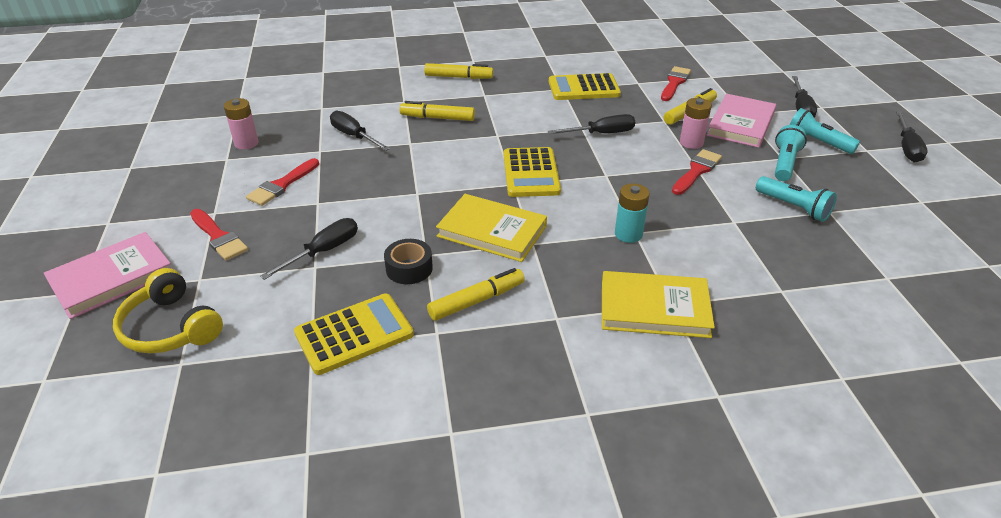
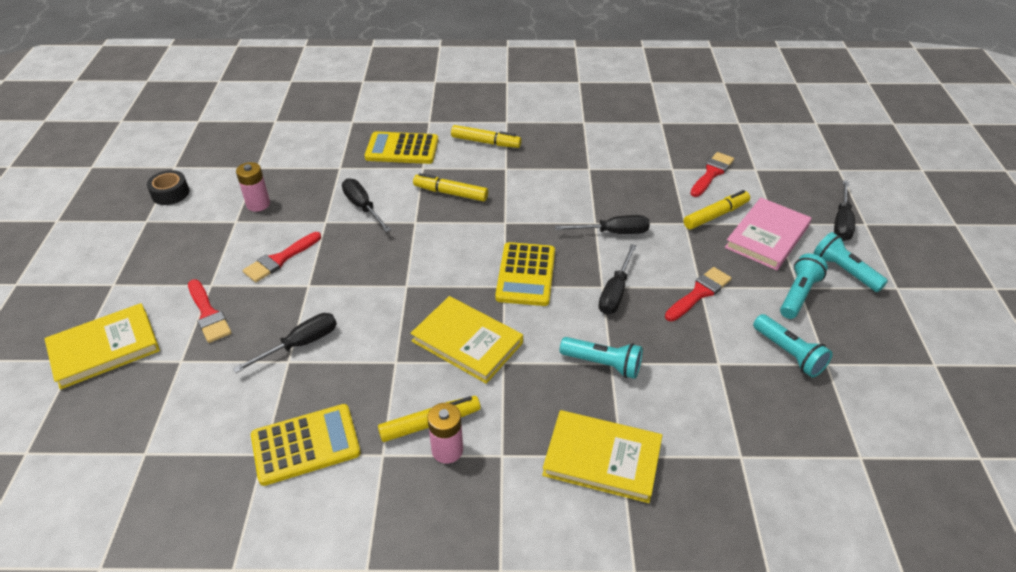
camera: 10 degrees right, 5 degrees up
pink book [44,232,171,319] -> yellow book [44,303,160,390]
yellow headphones [113,268,223,353] -> none
black tape [384,239,433,284] -> black tape moved to [147,170,189,205]
yellow calculator [549,73,621,100] -> yellow calculator moved to [365,132,438,164]
turquoise battery [615,184,650,243] -> turquoise flashlight [560,337,643,379]
pink battery [680,98,712,149] -> pink battery moved to [427,403,463,464]
black screwdriver [896,111,928,163] -> black screwdriver moved to [599,244,637,315]

